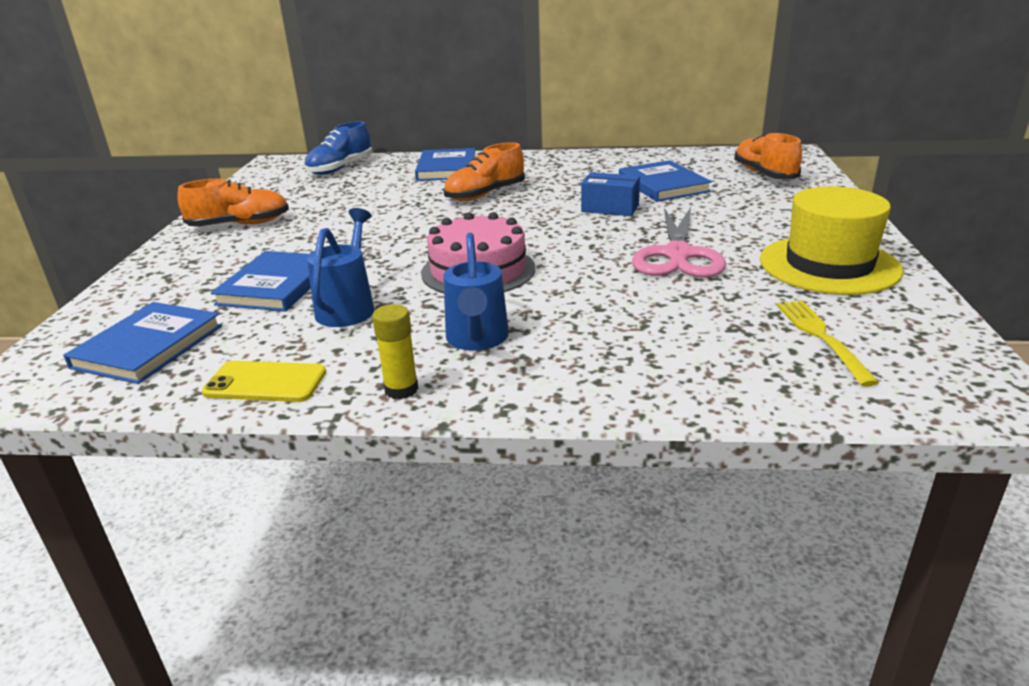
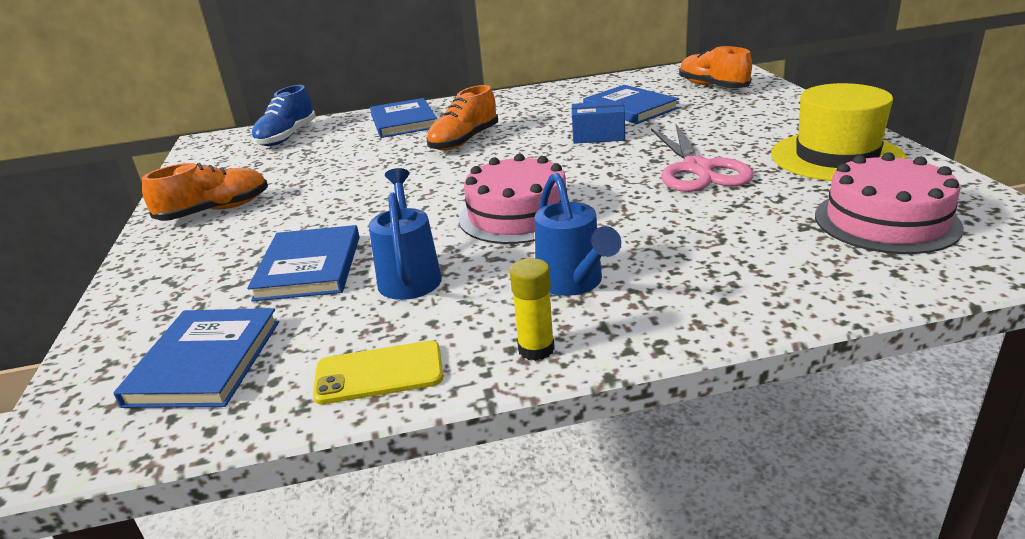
camera: 15 degrees left, 0 degrees up
yellow fork [777,301,879,386] -> pink cake [815,152,964,254]

